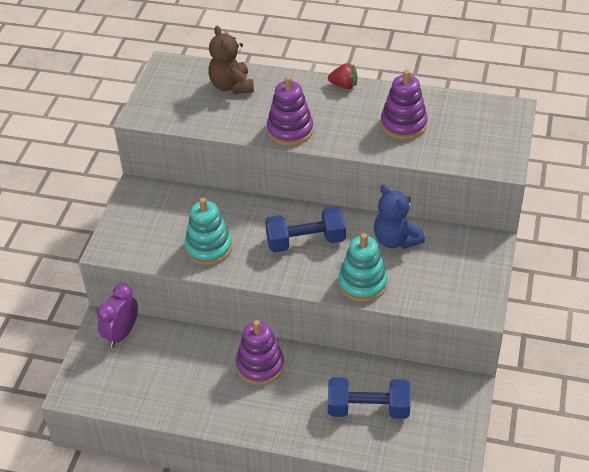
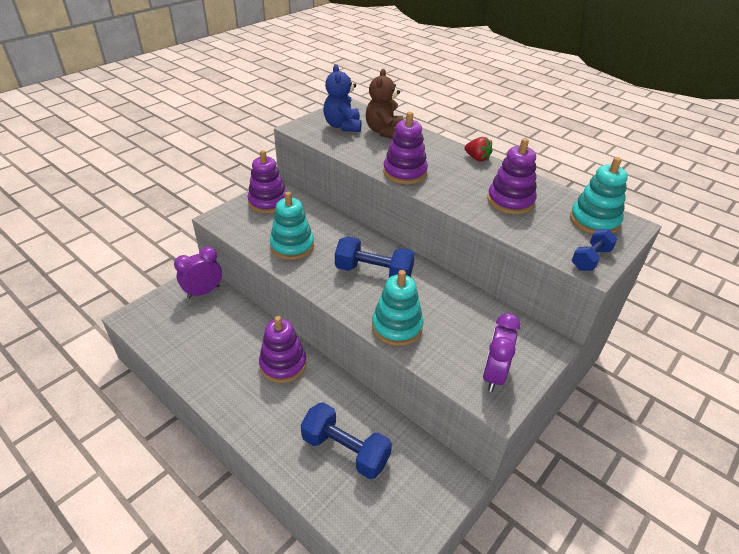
camera: 25 degrees right, 5 degrees down
blue teddy bear [374,184,425,249] -> blue teddy bear moved to [323,64,362,132]
none -> purple stacking toy [248,150,287,213]
none -> purple clock [483,313,520,392]
none -> turquoise stacking toy [570,157,628,234]
none -> blue dumbbell [571,229,618,271]

